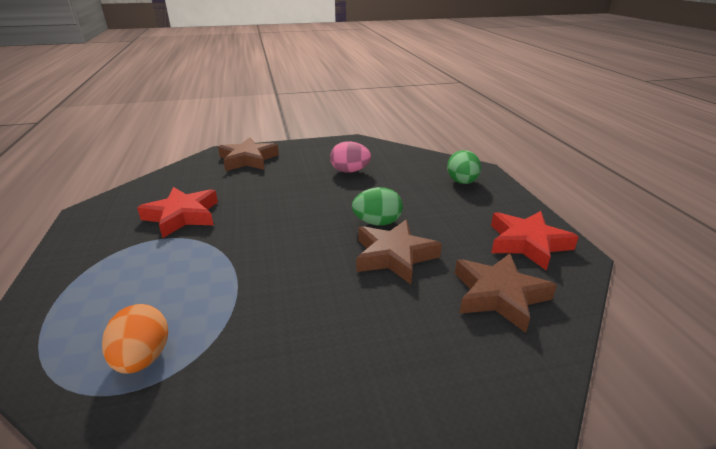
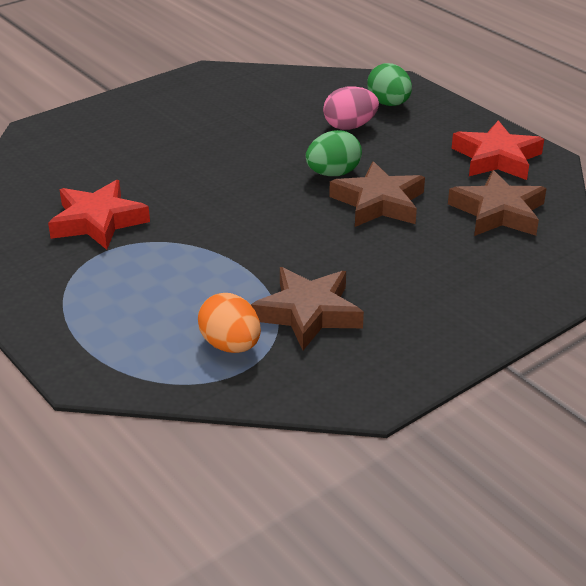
camera: 25 degrees left, 5 degrees up
brown star [218,137,279,171] -> brown star moved to [251,267,364,350]
pink egg [330,141,371,173] -> pink egg moved to [323,86,379,130]

